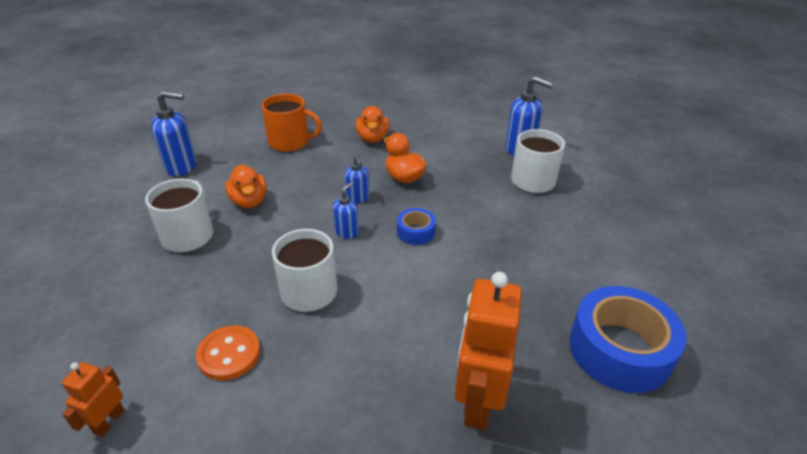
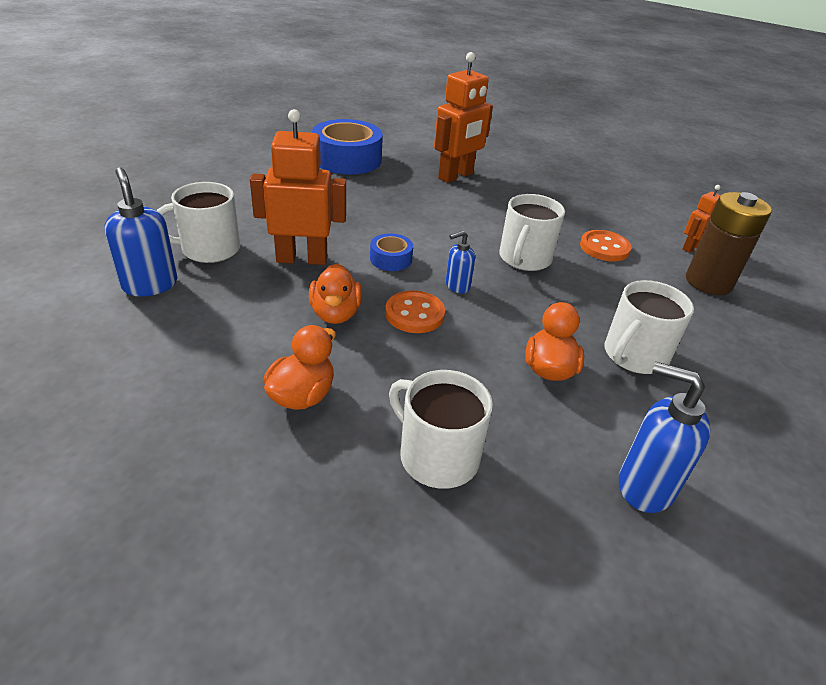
camera: 150 degrees left, 0 degrees up
orange mug [261,93,322,152] -> white mug [389,370,493,489]
blue soap dispenser [345,156,369,203] -> orange button [385,290,445,333]
none -> orange robot [250,109,346,265]
none -> brown battery [686,192,772,295]

